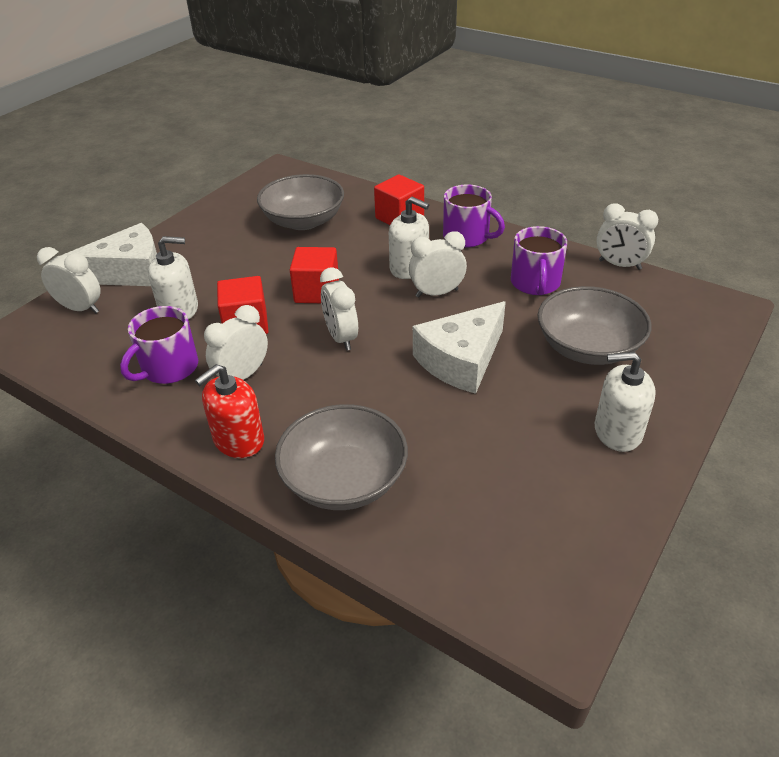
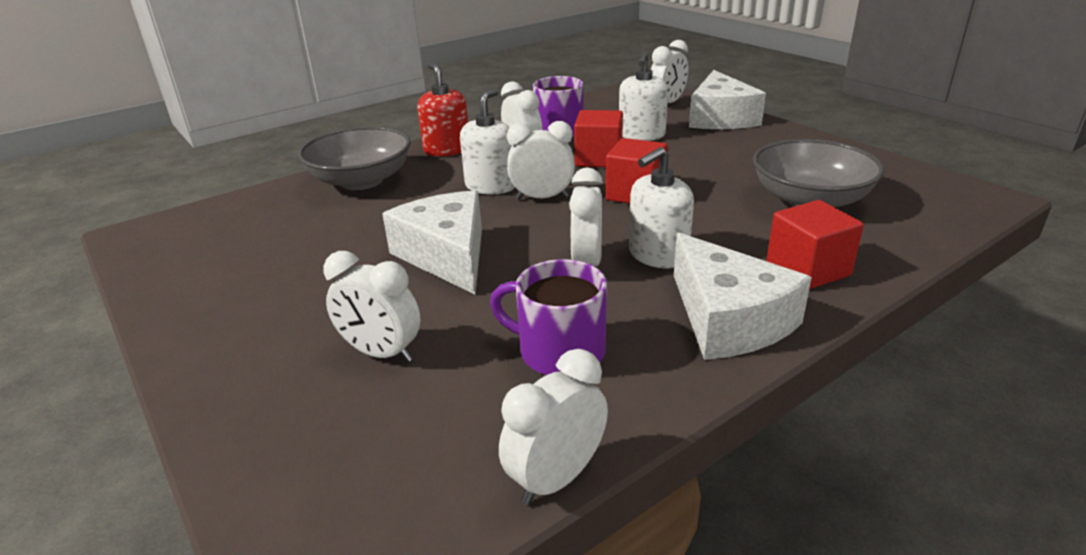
camera: 110 degrees right, 10 degrees down
purple mug [443,185,505,248] -> white cheese [674,233,812,360]
grey bowl [538,286,651,365] -> white clock [323,251,421,362]
white soap dispenser [595,352,656,452] -> white soap dispenser moved to [460,89,515,195]

